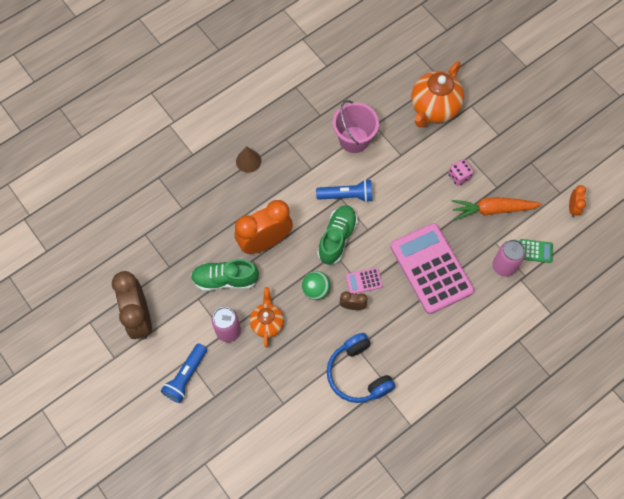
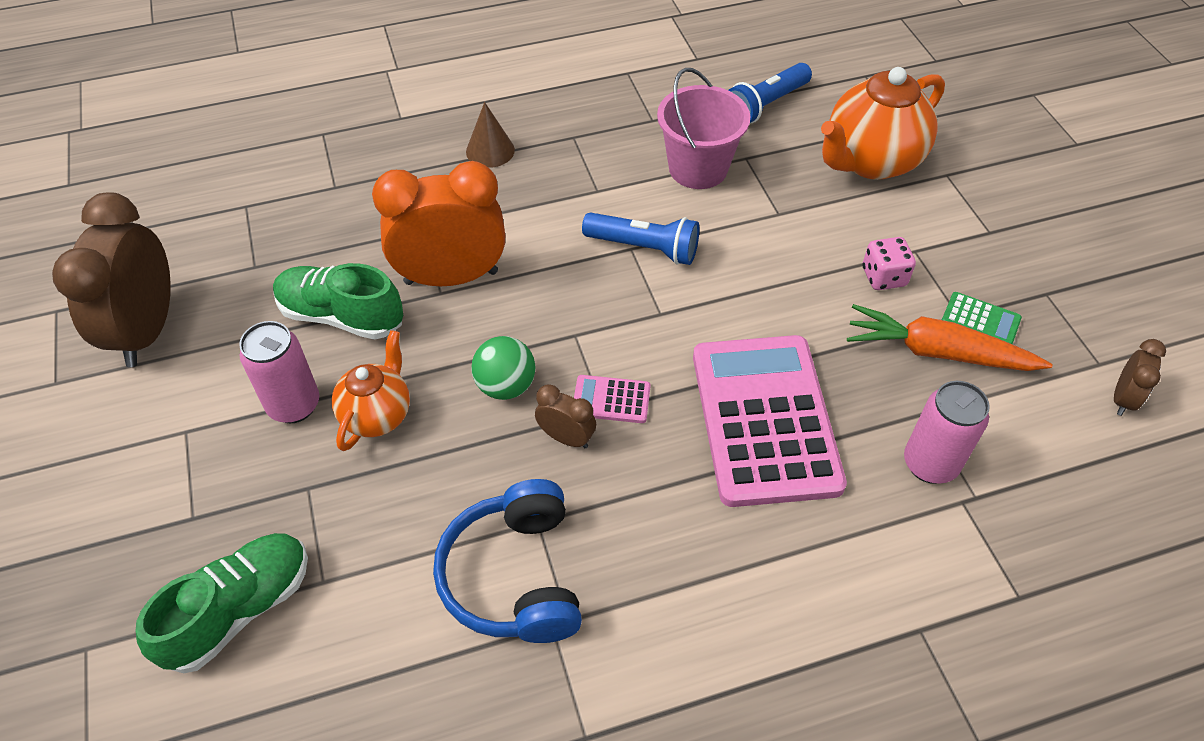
camera: 20 degrees right, 15 degrees down
blue flashlight [161,343,207,403] -> blue flashlight moved to [728,63,812,123]
green shoe [317,205,358,265] -> green shoe moved to [136,533,308,673]
green calculator [519,239,553,263] -> green calculator moved to [942,292,1022,344]
orange clock [569,185,586,217] -> brown clock [1114,339,1166,416]

